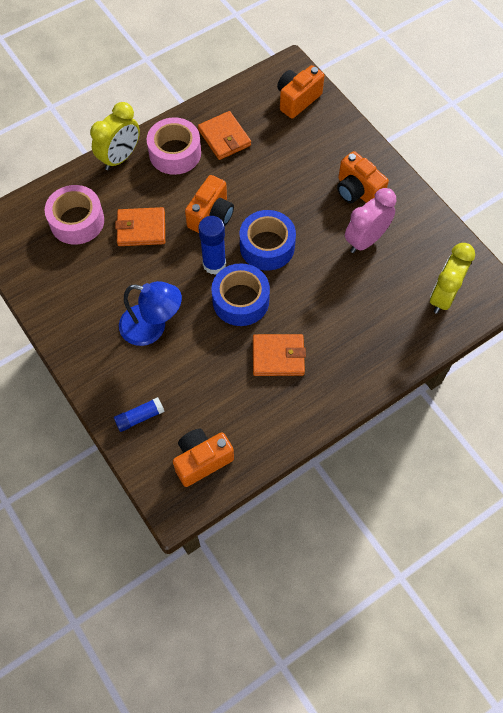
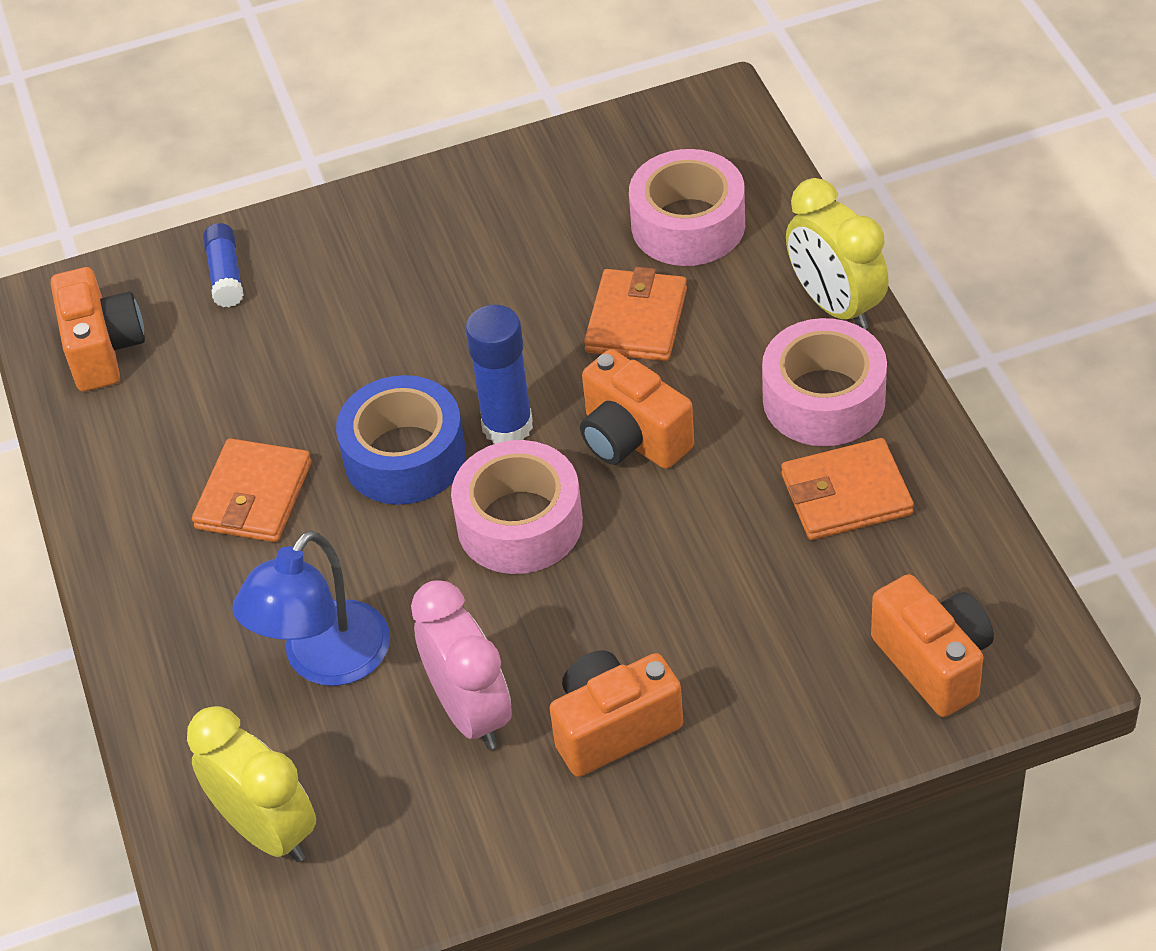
camera: 110 degrees right, 15 degrees down
blue lamp [119,281,182,346] -> blue lamp moved to [232,530,390,686]
blue tape [240,210,296,270] -> pink tape [451,440,583,574]

